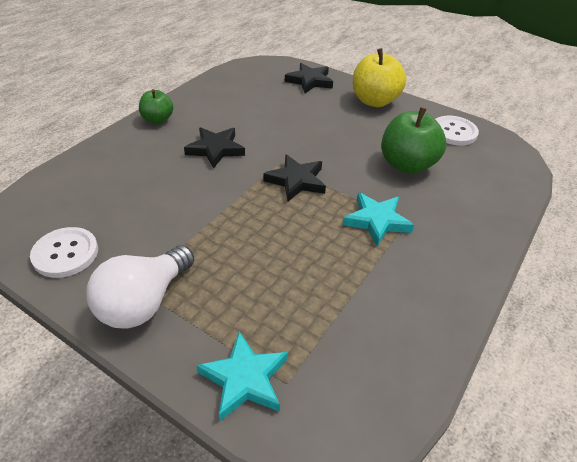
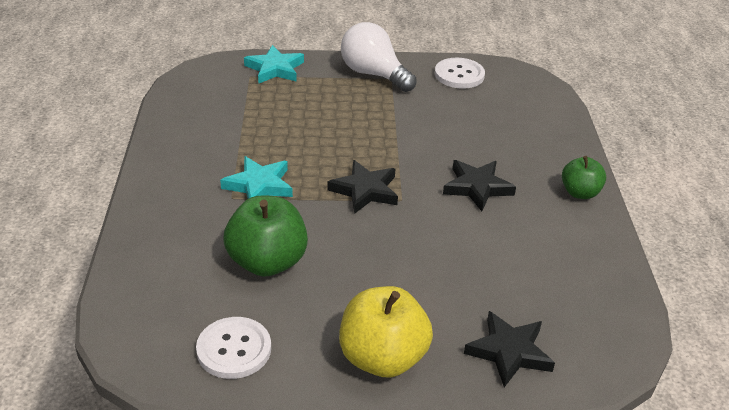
camera: 145 degrees right, 5 degrees down
white light bulb [87,245,194,329] -> white light bulb turned 45 degrees counterclockwise [341,22,417,92]

